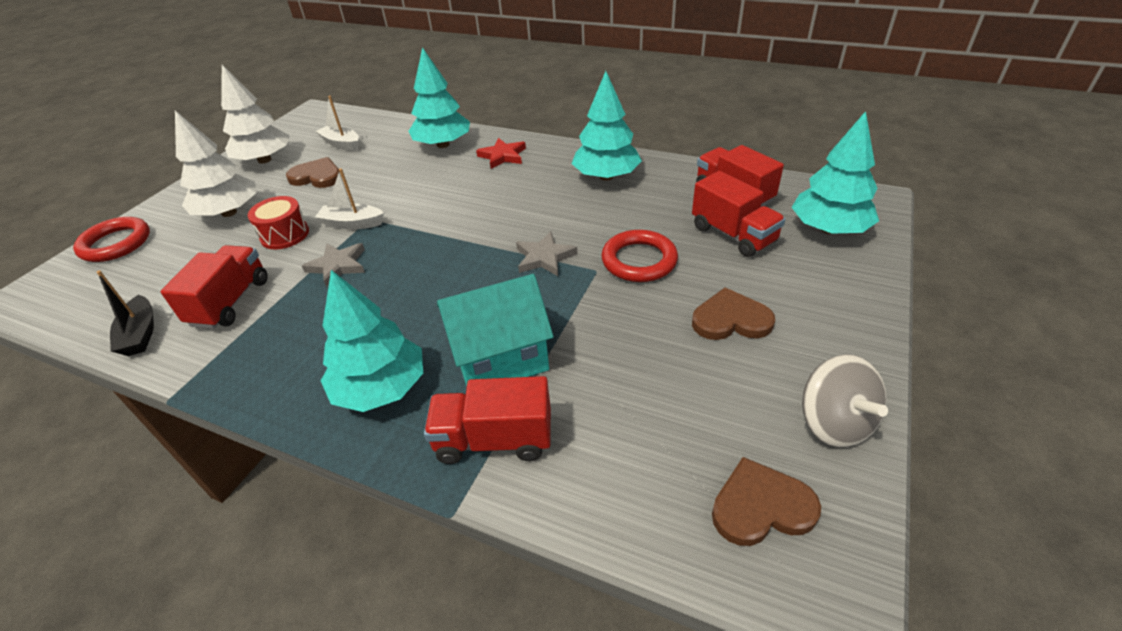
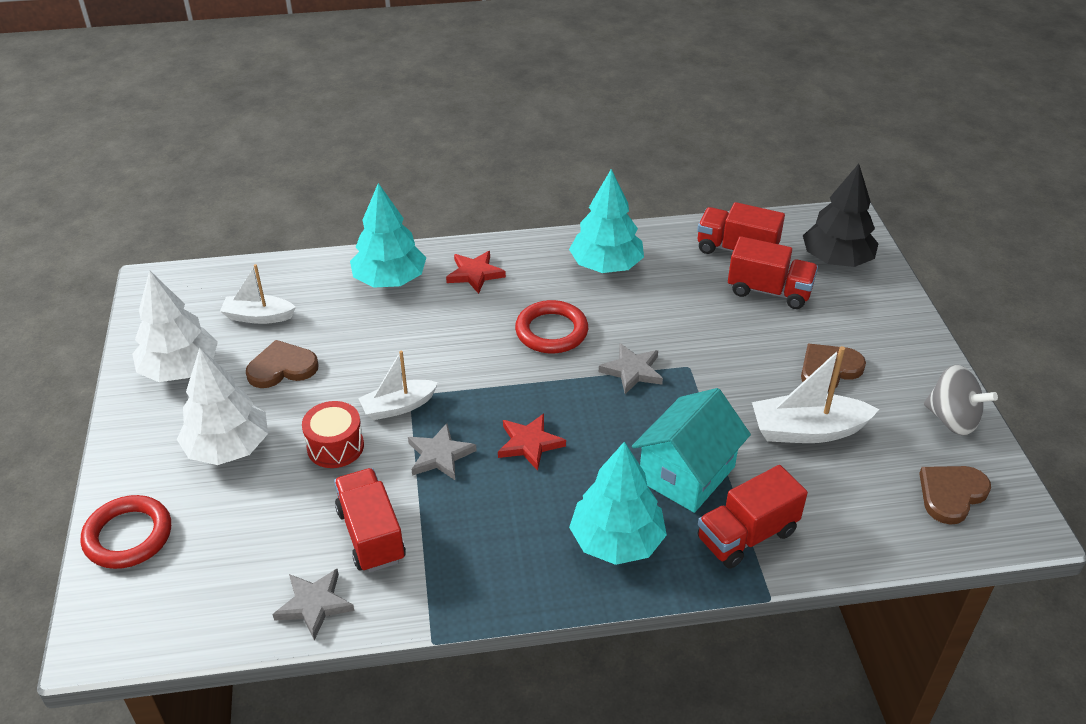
camera: 35 degrees left, 0 degrees up
black boat [96,270,154,356] -> grey star [272,569,354,640]
red ring [601,230,678,282] -> red ring moved to [515,300,588,353]
turquoise tree [792,111,879,234] -> black tree [803,164,879,267]
none -> red star [498,414,566,471]
none -> white boat [752,346,879,443]

